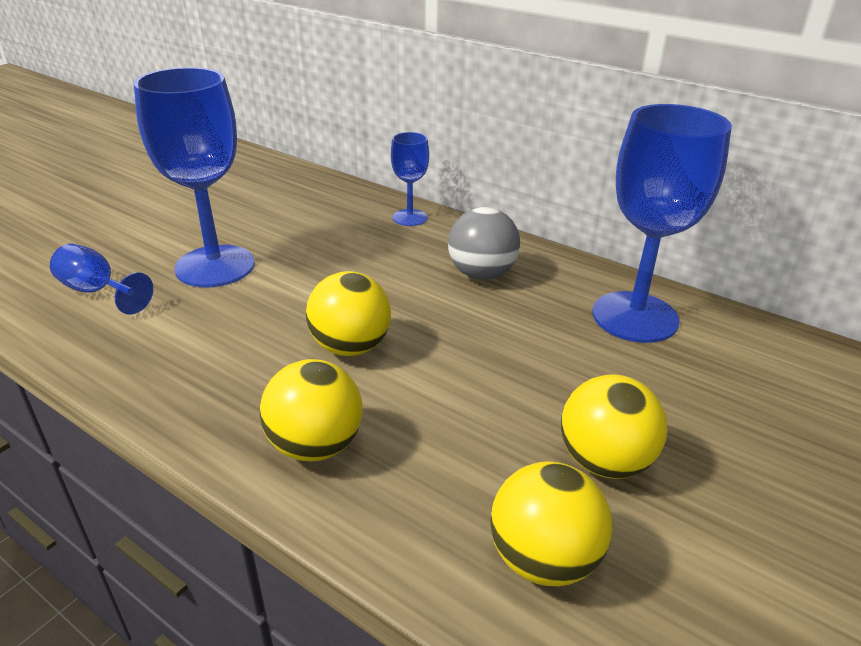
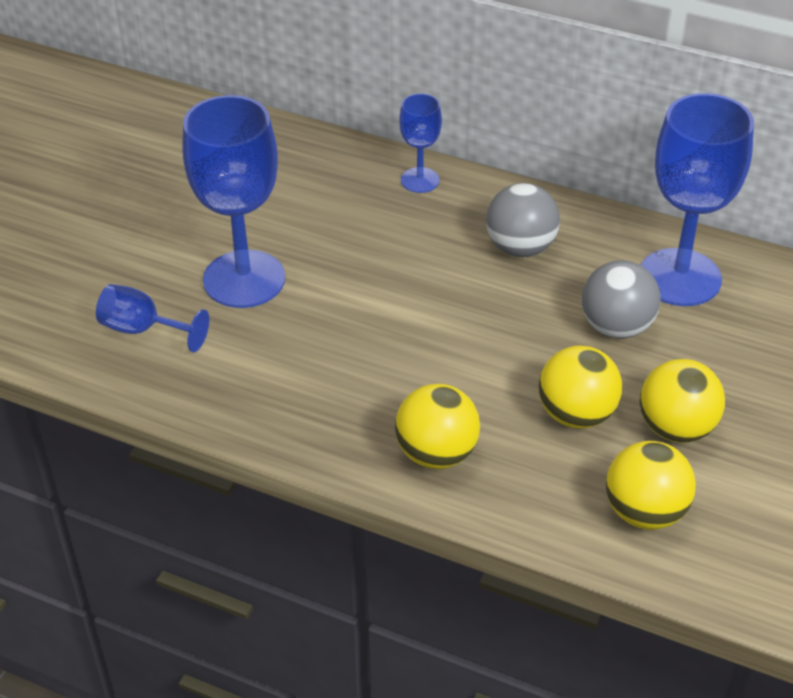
camera: 10 degrees left, 10 degrees up
yellow ball [306,271,391,356] -> yellow ball moved to [539,346,622,429]
none -> grey ball [582,260,661,339]

